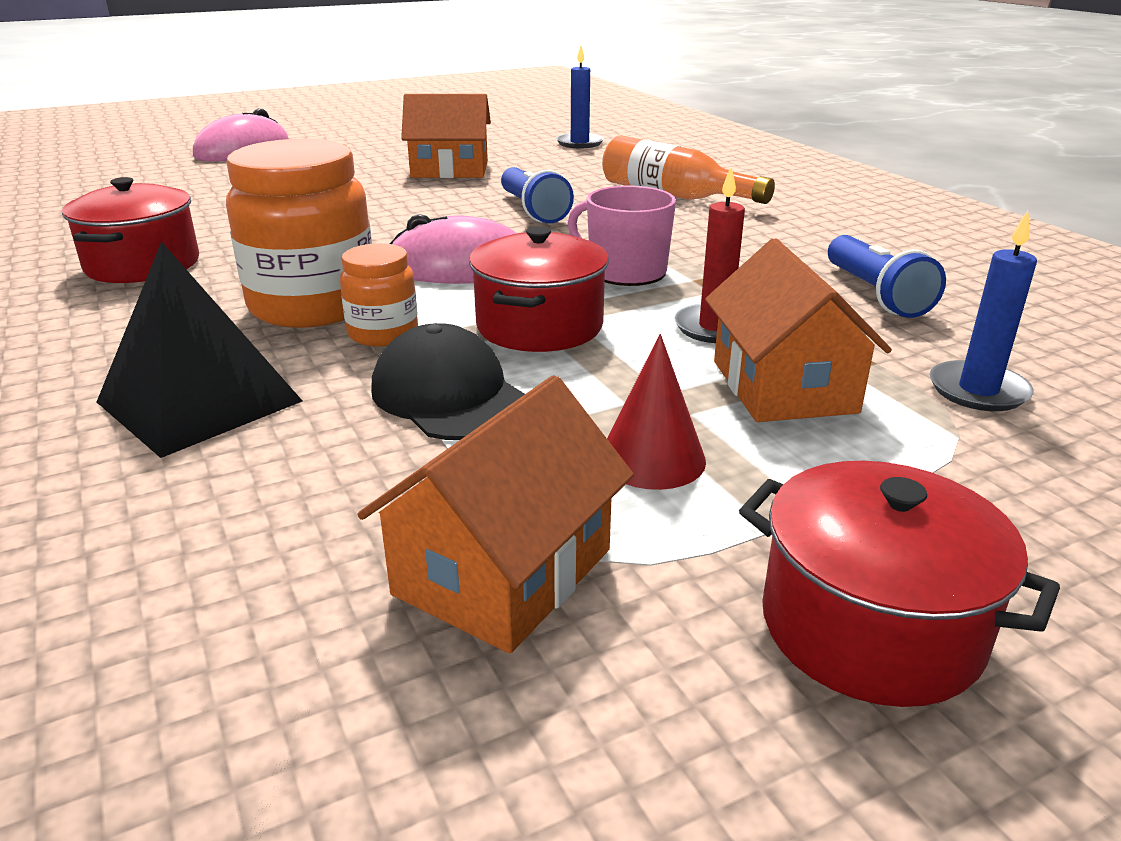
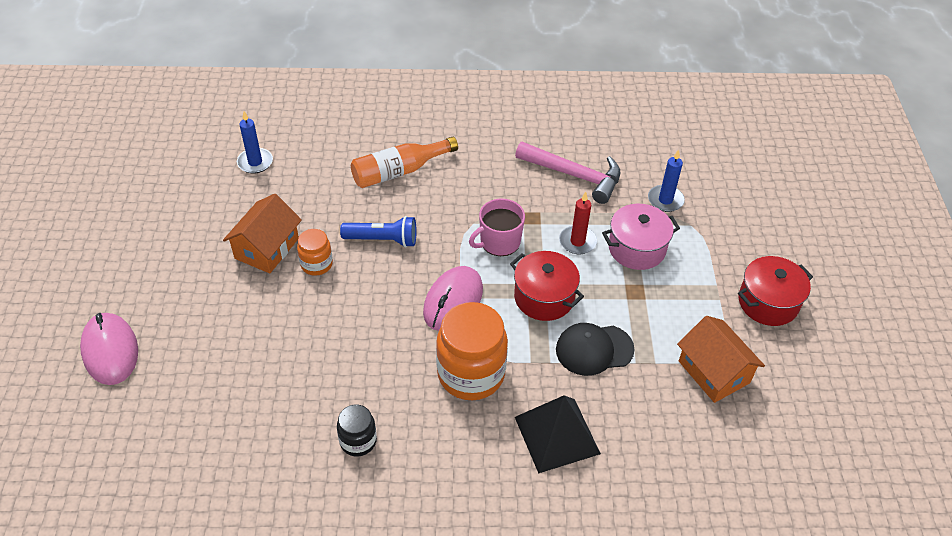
camera: 65 degrees left, 20 degrees up
red pot [62,177,199,283] -> black jar [337,404,377,456]
orange jar [340,243,418,347] -> orange jar moved to [297,229,333,276]
red cone [607,334,706,490] -> none
orange house [705,238,892,422] -> pink pot [602,204,680,270]
blue flashlight [828,235,946,318] -> pink hammer [515,142,620,204]

